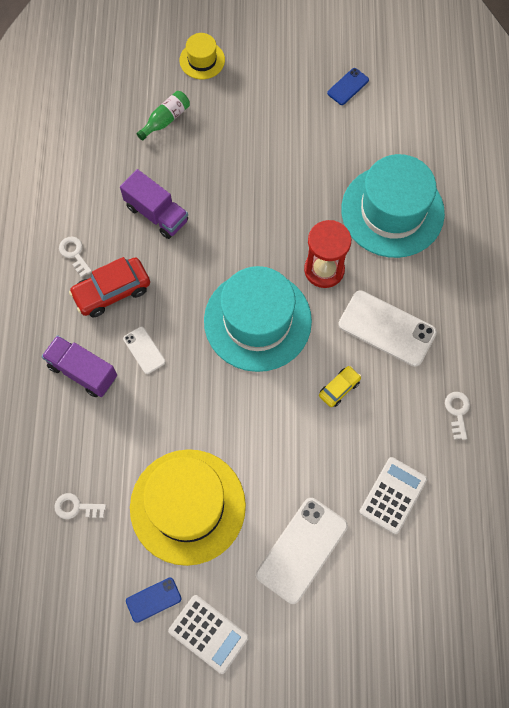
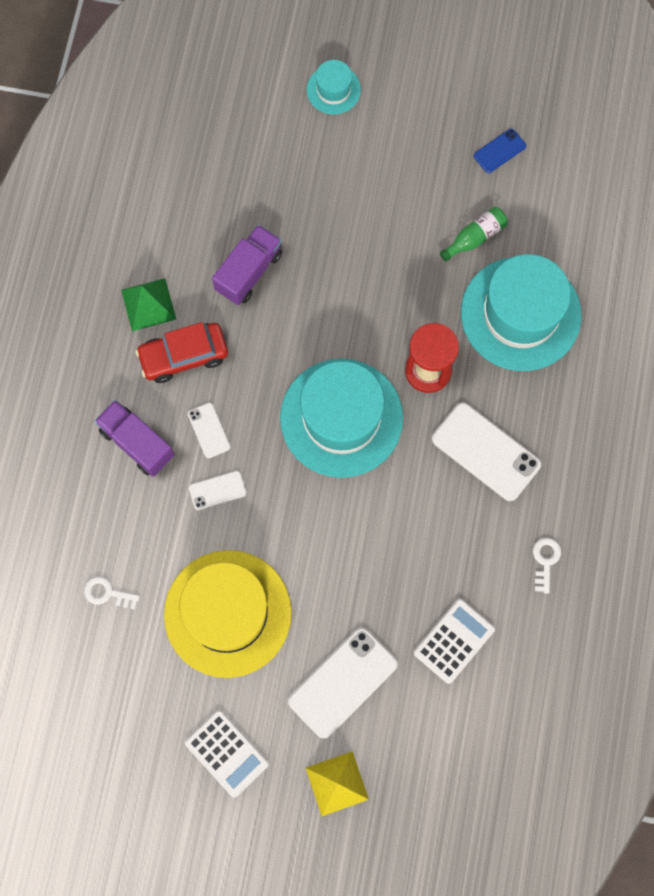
camera: 10 degrees right, 5 degrees up
white key [59,237,92,277] -> green pyramid [121,278,176,331]
purple truck [120,169,188,239] -> purple truck turned 105 degrees counterclockwise [212,225,282,305]
blue phone [126,578,182,623] -> none
green bottle [137,91,190,141] -> green bottle moved to [440,207,508,262]
yellow hat [180,33,225,79] -> turquoise hat [307,60,361,114]
yellow car [319,366,361,407] -> none
none -> white phone [189,471,246,510]
none -> yellow pyramid [306,751,369,816]

